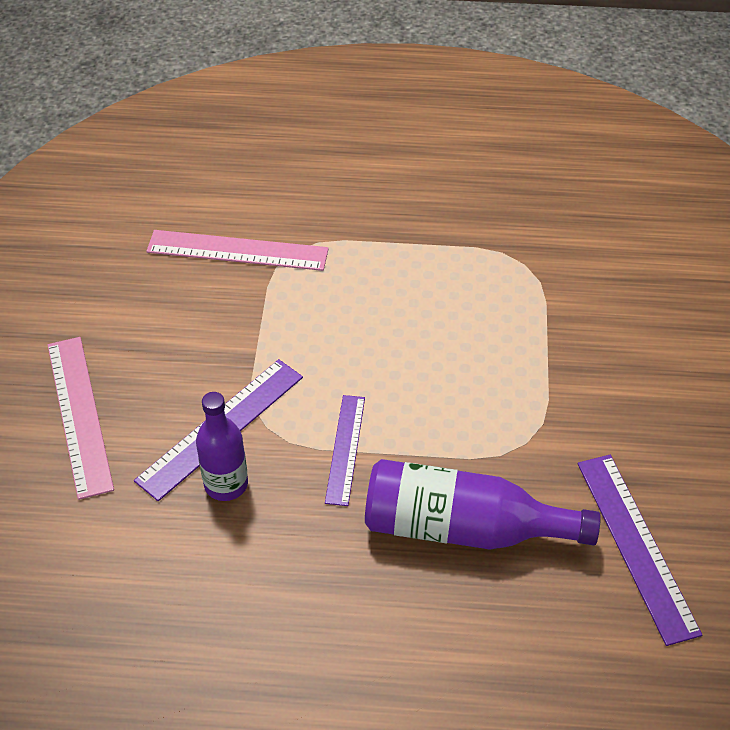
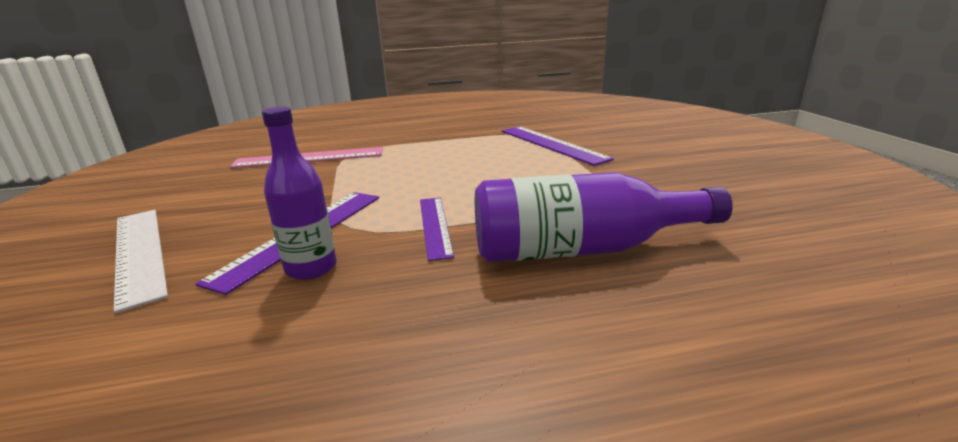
camera: 15 degrees left, 25 degrees down
pink ruler [48,337,114,500] -> white ruler [114,210,168,313]
purple ruler [578,455,702,646] -> purple ruler moved to [502,126,614,166]

